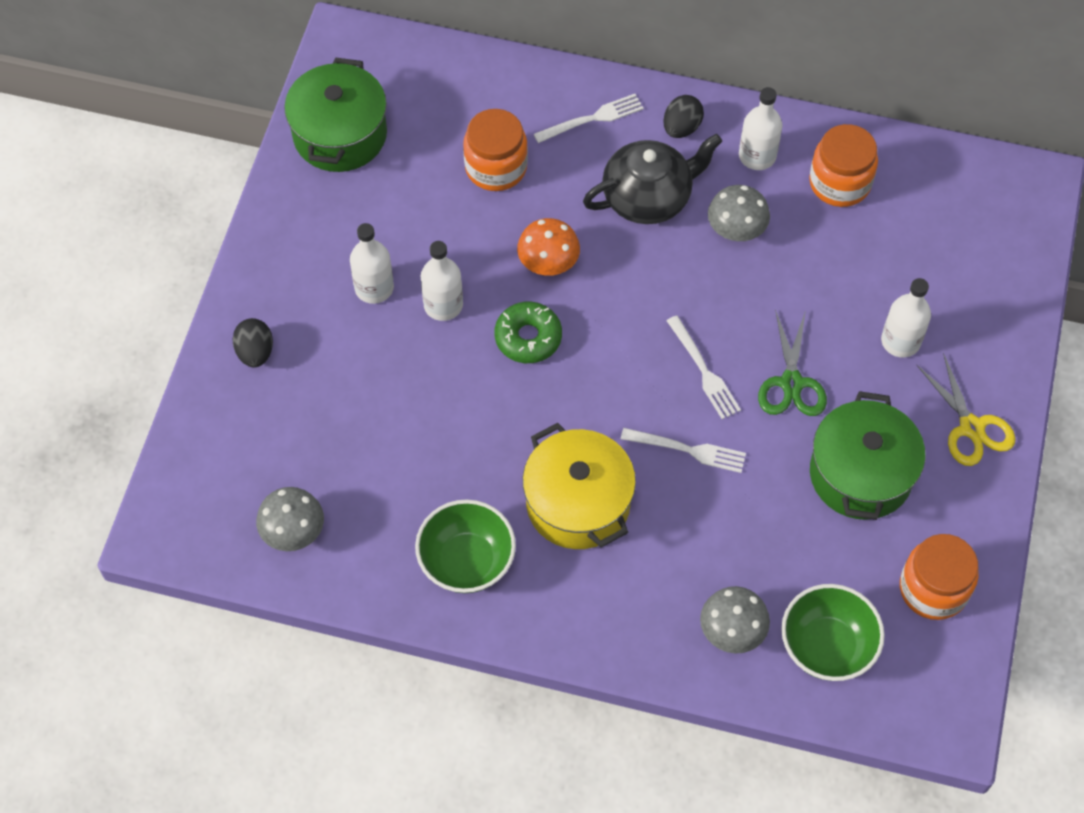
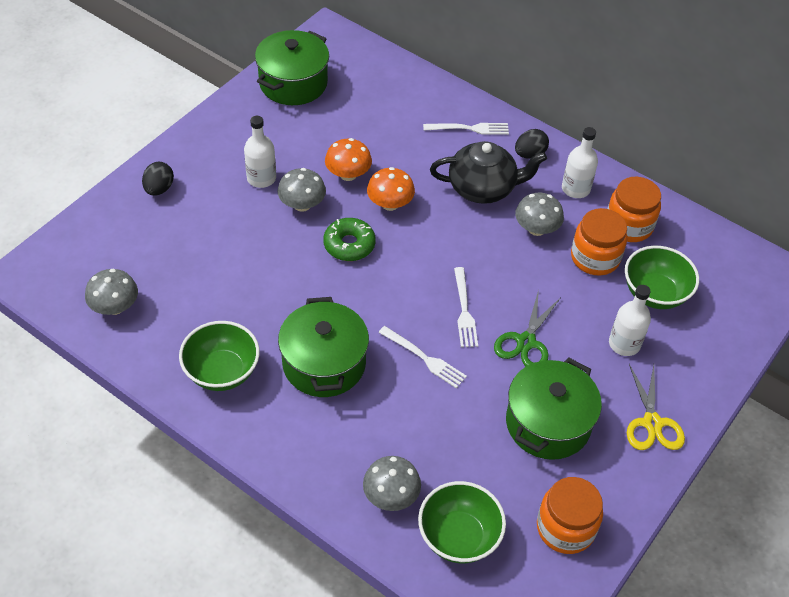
camera: 20 degrees right, 10 degrees down
white bottle [421,241,463,321] -> grey mushroom [278,168,326,212]
orange jar [463,109,528,191] -> orange jar moved to [571,208,627,276]
yellow pot [523,423,636,549] -> green pot [278,297,369,397]
none -> orange mushroom [325,138,372,181]
none -> green bowl [625,246,699,309]

